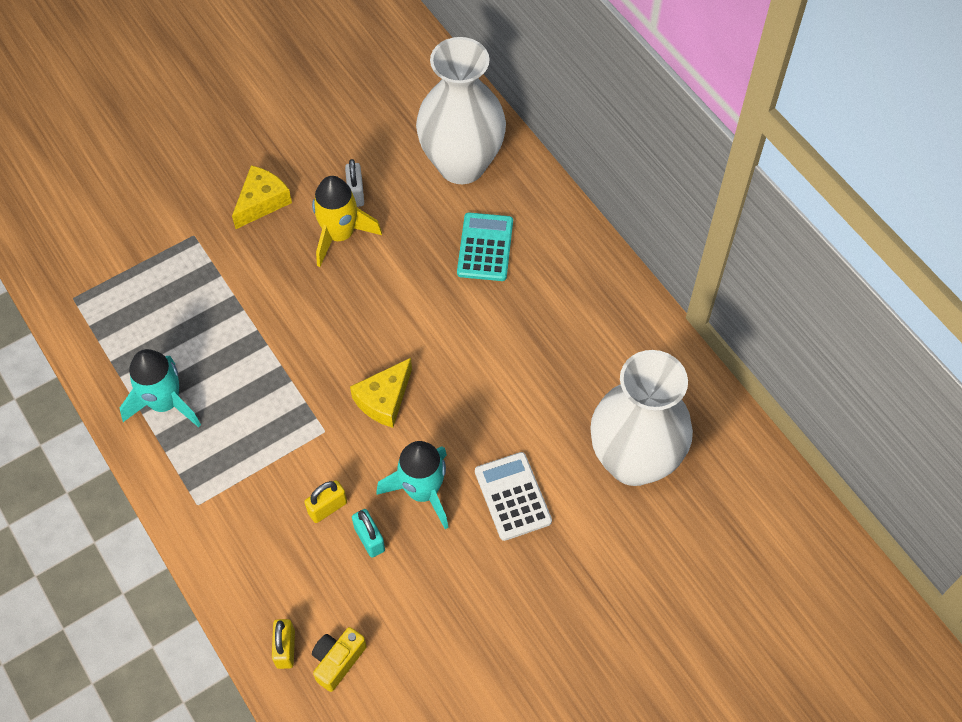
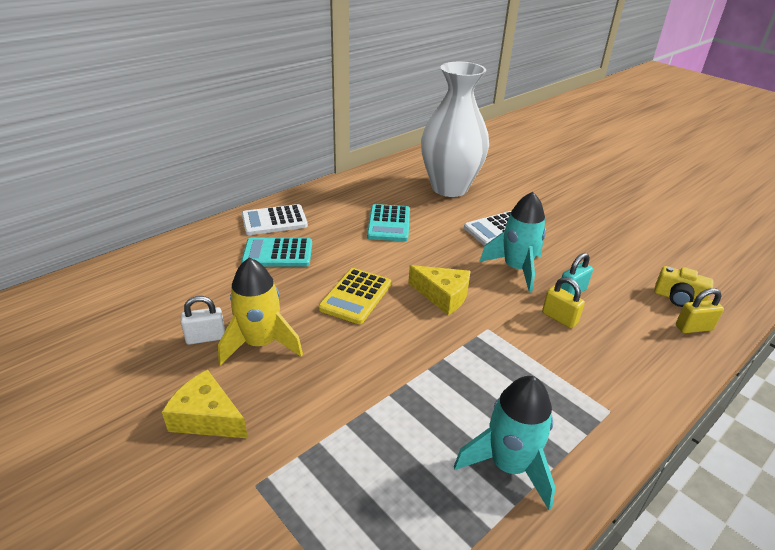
camera: 100 degrees left, 25 degrees down
white vase [416,37,506,184] -> none
none -> white calculator [242,204,308,235]
none -> yellow calculator [318,268,391,324]
none -> turquoise calculator [367,204,410,241]

